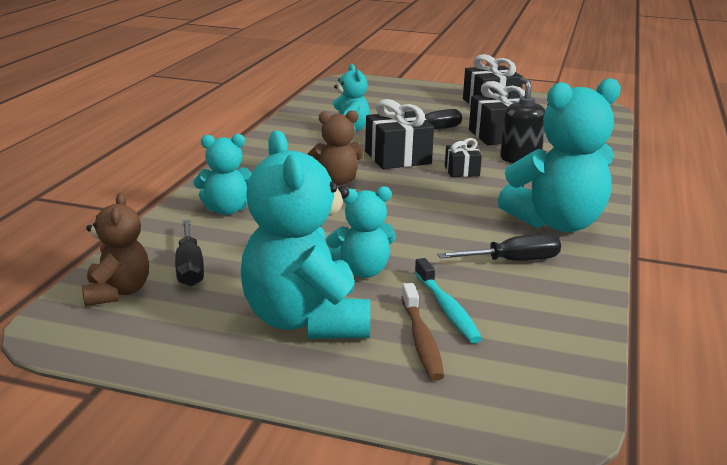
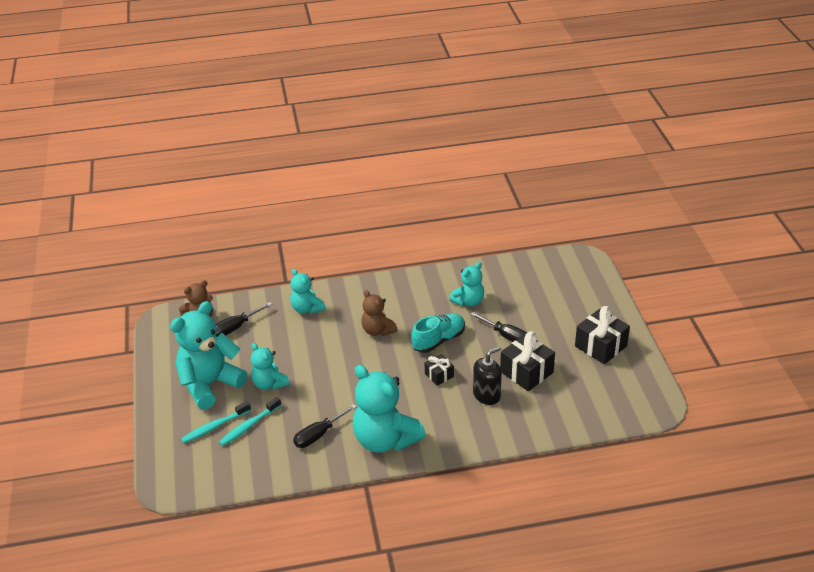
camera: 65 degrees right, 15 degrees up
black gift [365,99,434,169] -> turquoise shoe [411,313,465,353]
brown toothbrush [401,283,444,381] -> turquoise toothbrush [181,401,251,443]
black screwdriver [437,233,561,261] -> black screwdriver turned 90 degrees clockwise [293,404,357,448]

